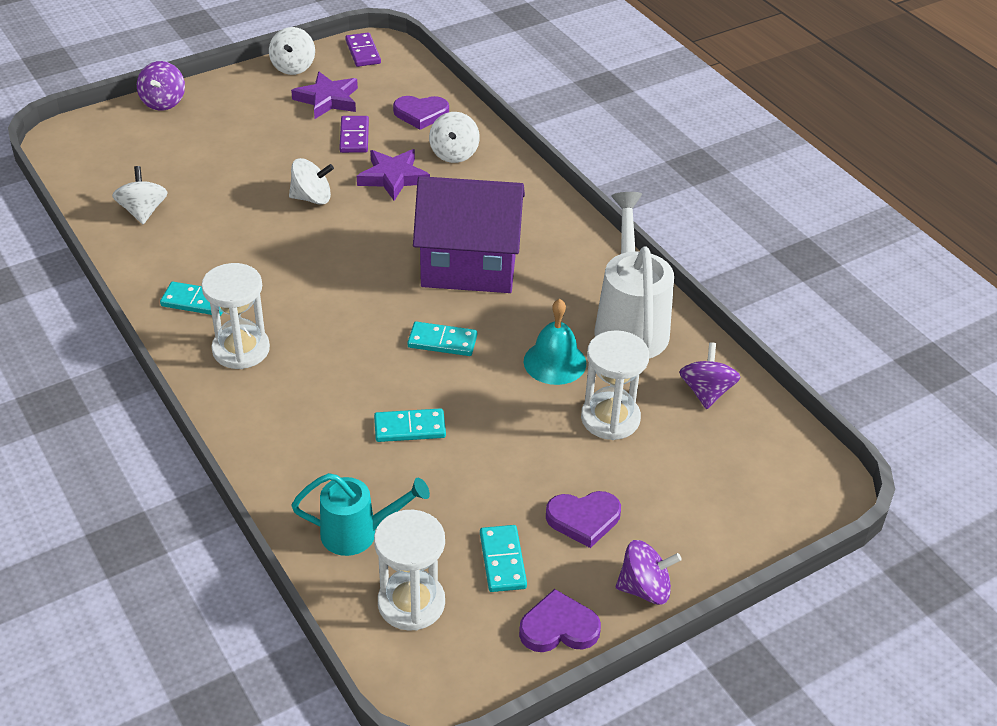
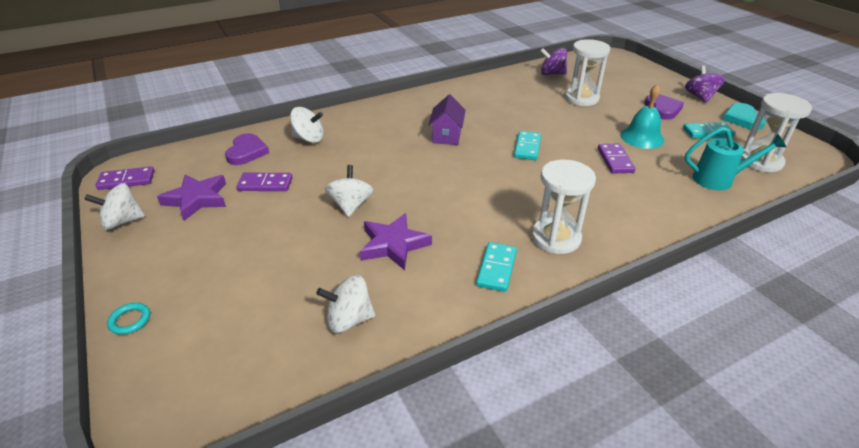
camera: 85 degrees left, 5 degrees down
purple spinning top [137,61,185,111] -> turquoise ring [107,303,150,335]
white spinning top [269,27,315,75] -> white spinning top turned 150 degrees clockwise [84,183,145,230]
turquoise watering can [291,473,430,556] -> turquoise watering can turned 90 degrees clockwise [685,127,786,190]
purple star [357,149,430,201] -> purple star moved to [360,213,432,270]
turquoise domino [374,408,446,442] -> purple domino [598,144,636,173]
purple house [413,176,525,293] -> purple house [429,94,466,145], size x0.49
purple heart [519,589,601,652] -> turquoise heart [722,103,766,130]
turquoise bell [523,299,586,385] -> turquoise bell moved to [620,84,664,149]
white watering can [595,192,674,358] -> none

